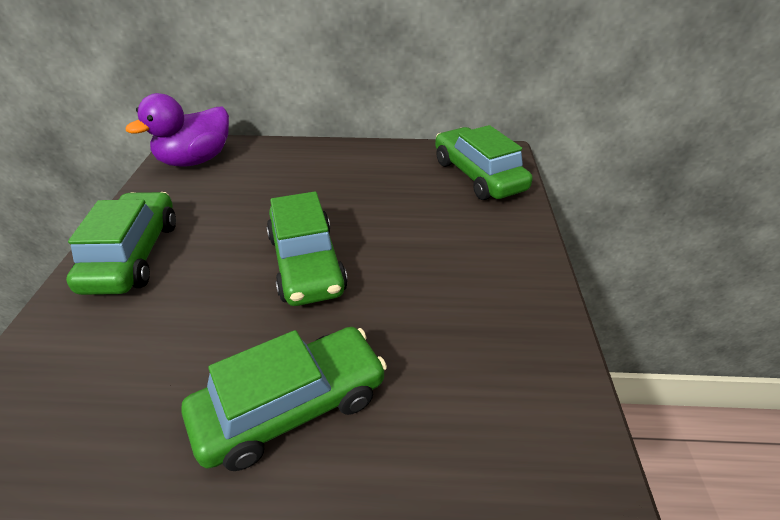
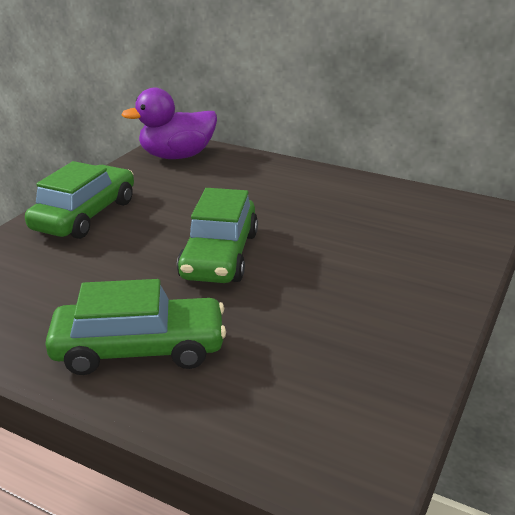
camera: 25 degrees right, 10 degrees down
green car [435,125,532,200] -> none

